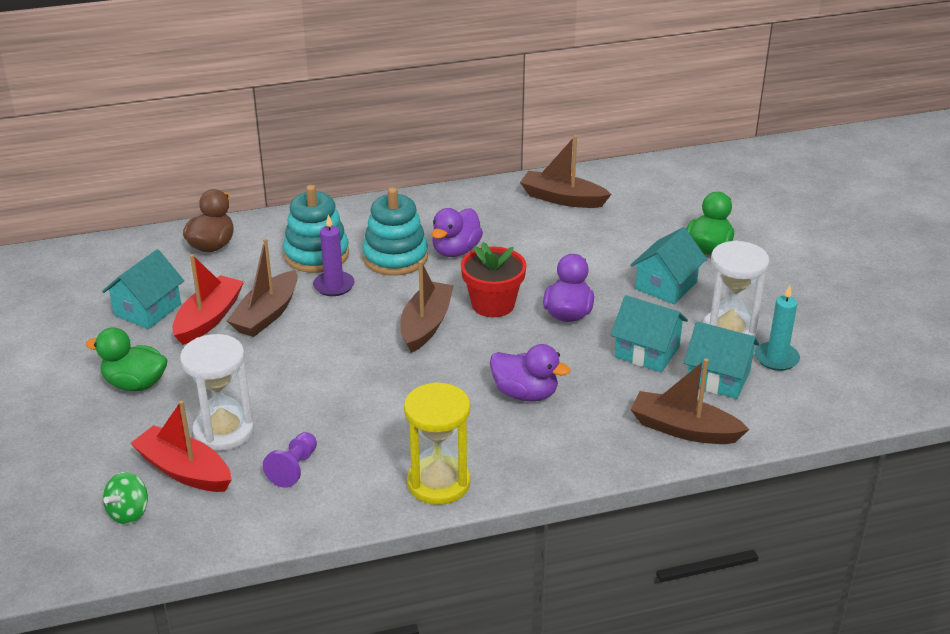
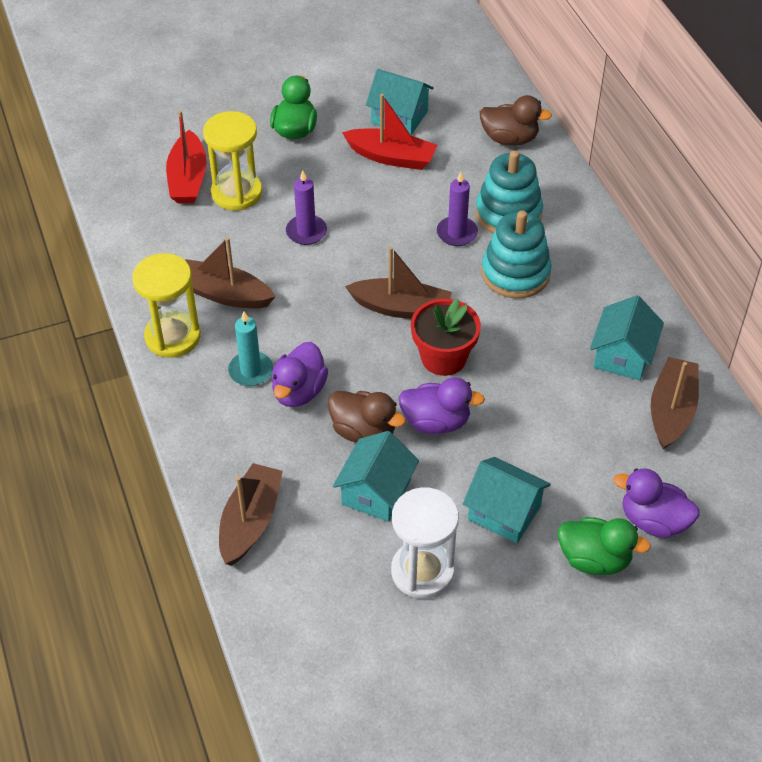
camera: 85 degrees right, 15 degrees up
green spinning top [103,472,148,524] -> none
red boat [130,400,231,492] -> red boat turned 150 degrees clockwise [166,110,206,203]
white hourglass [180,334,254,451] -> yellow hourglass [203,111,262,210]
brown boat [227,238,298,337] -> brown boat moved to [185,237,276,308]
purple pawn [263,432,317,488] -> none
purple duck [432,208,483,257] -> purple duck moved to [613,468,700,538]
turquoise house [684,321,760,399] -> turquoise house moved to [590,295,664,380]
turquoise candle [755,285,800,371] -> turquoise candle moved to [228,311,273,386]
none -> purple candle [286,170,327,245]
none -> brown duck [328,391,406,442]

